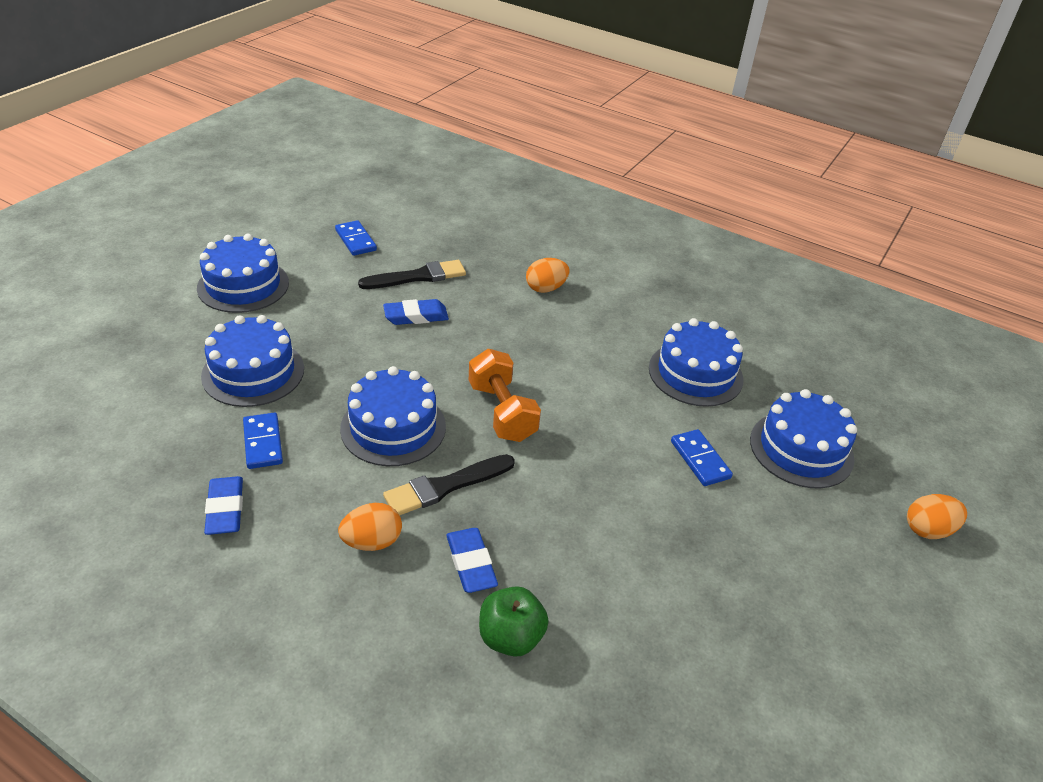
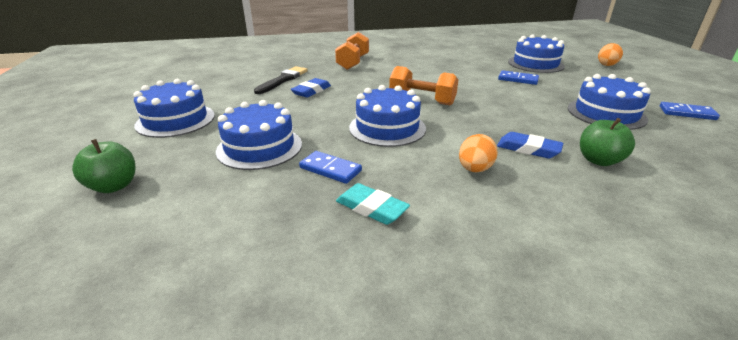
camera: 40 degrees left, 10 degrees down
blue eraser [204,476,243,535] -> turquoise eraser [336,183,410,225]
blue domino [335,220,377,256] -> blue domino moved to [660,102,720,120]
black brush [383,454,515,515] -> none
orange egg [526,258,570,293] -> orange dumbbell [335,32,369,70]
blue cake [649,318,744,407] -> blue cake moved to [568,74,651,130]
none -> green apple [72,139,136,193]

